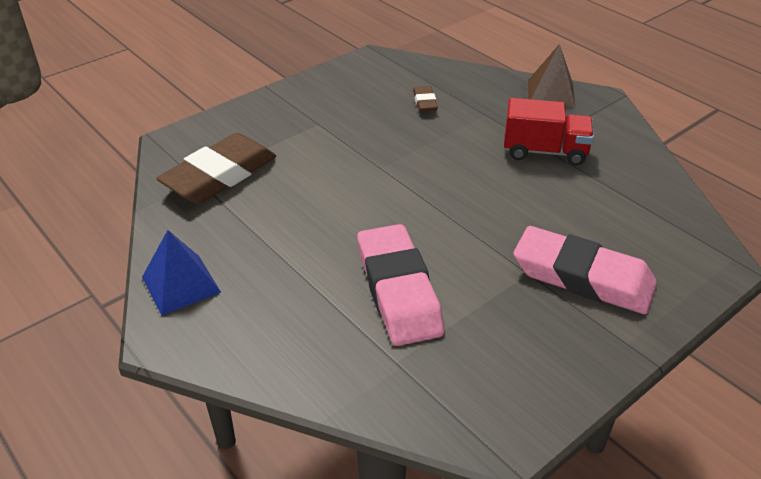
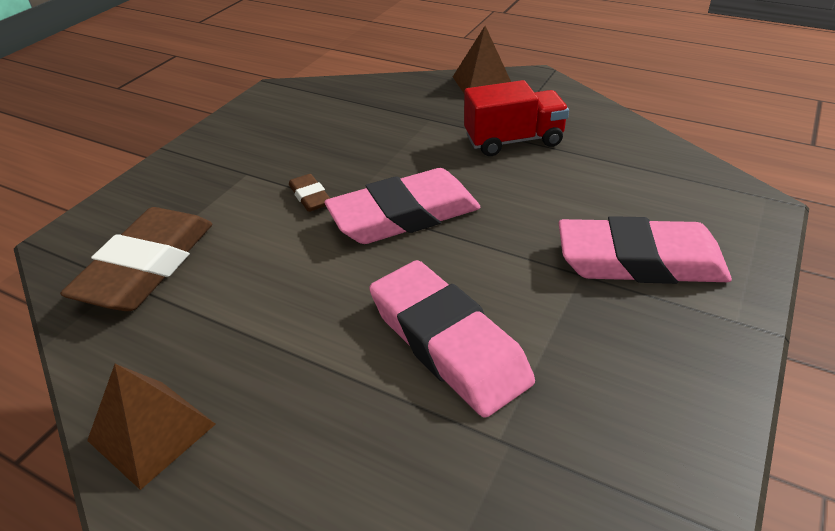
camera: 20 degrees left, 0 degrees up
blue pyramid [142,230,221,315] -> brown pyramid [87,364,216,490]
brown eraser [413,86,438,112] -> brown eraser moved to [289,174,330,212]
none -> pink eraser [324,168,481,244]

